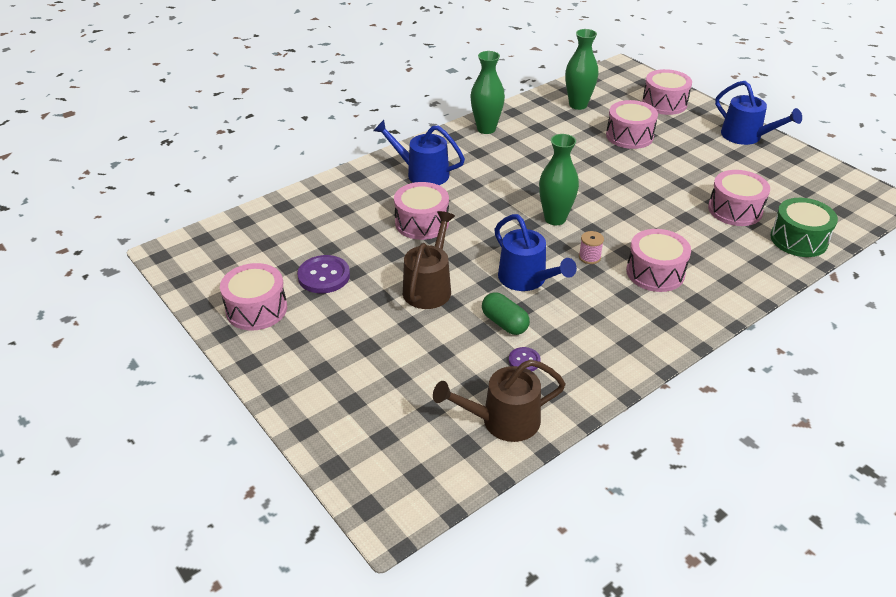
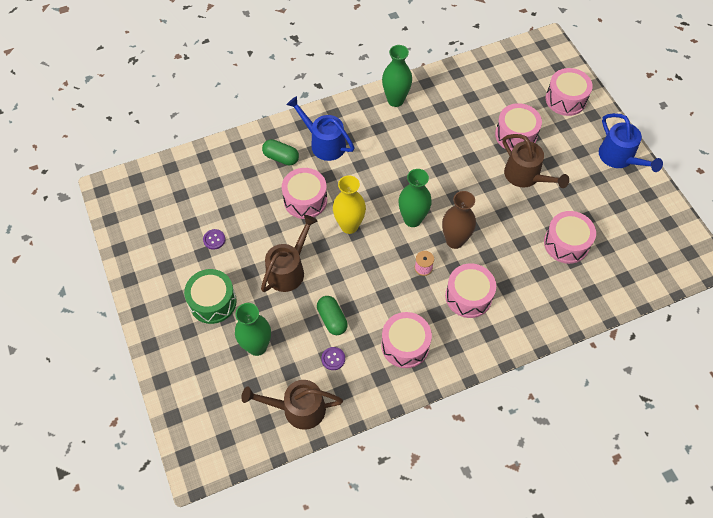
camera: 15 degrees right, 20 degrees up
pink drum [220,263,287,331] -> pink drum moved to [381,312,432,368]
purple button [297,255,350,293] -> purple button [203,229,225,250], size x0.55
blue watering can [494,214,577,291] -> none
green vase [565,29,598,110] -> green vase moved to [235,303,271,356]
green drum [770,198,838,257] -> green drum moved to [184,269,237,324]
none -> green capsule [262,139,299,165]
none -> yellow vase [333,176,366,234]
none -> brown vase [442,191,476,249]
none -> brown watering can [503,134,569,188]

